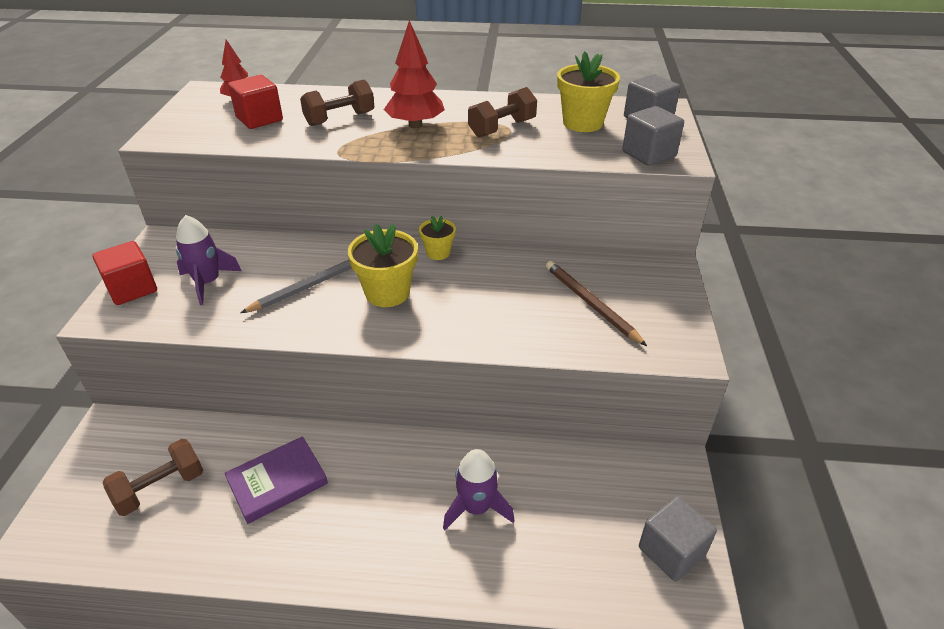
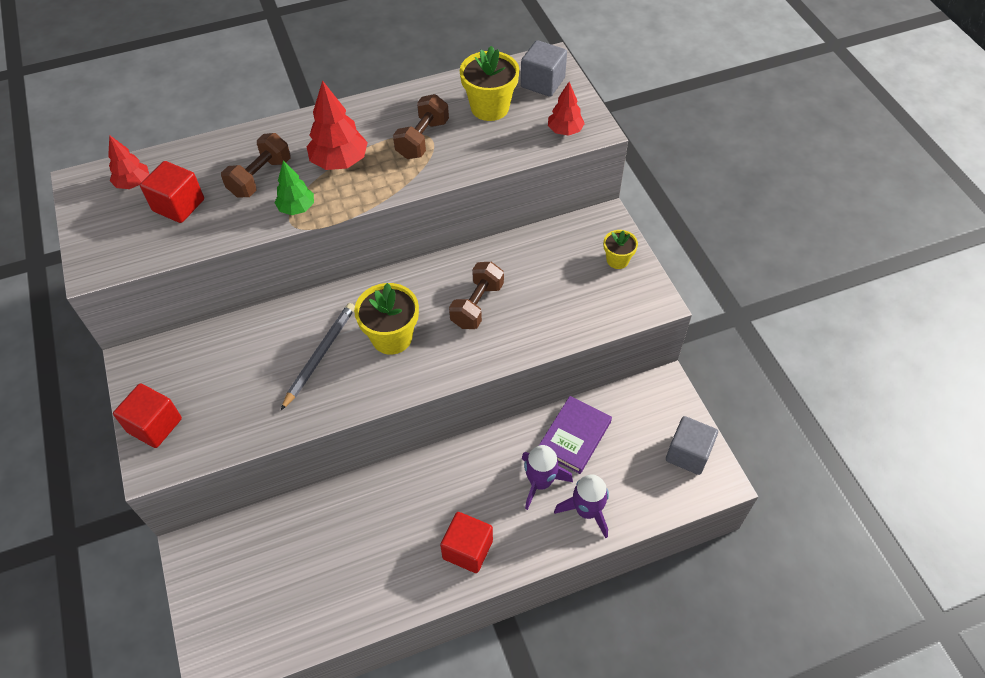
camera: 25 degrees left, 15 degrees up
brown dumbbell [102,439,203,516] -> brown dumbbell moved to [449,262,504,329]
purple rocket [176,215,241,305] -> purple rocket moved to [554,474,609,538]
purple book [225,436,328,524] -> purple book moved to [539,396,612,474]
yellow flower pot [419,216,456,260] -> yellow flower pot moved to [604,230,638,269]
brown pencil [546,261,647,346] -> none
grey cube [622,106,684,166] -> red tree [548,82,585,136]
none -> green tree [274,160,314,215]
none -> red cube [440,512,493,573]

